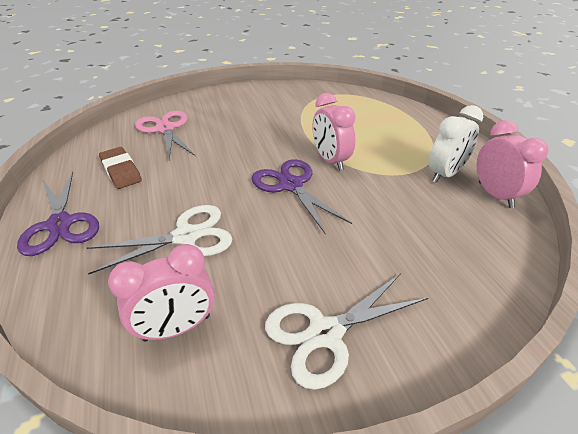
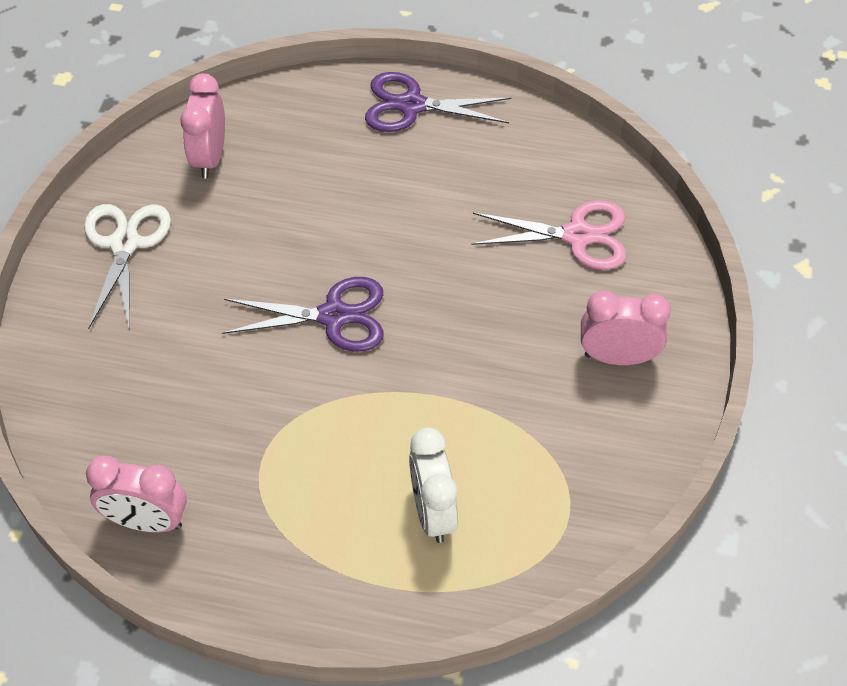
camera: 120 degrees right, 15 degrees up
white scissors [87,205,232,275] -> none
brown eraser [99,147,142,189] -> none
pink clock [313,93,356,171] -> pink clock moved to [581,291,671,365]
white clock [429,105,483,183] -> white clock moved to [409,428,458,543]

